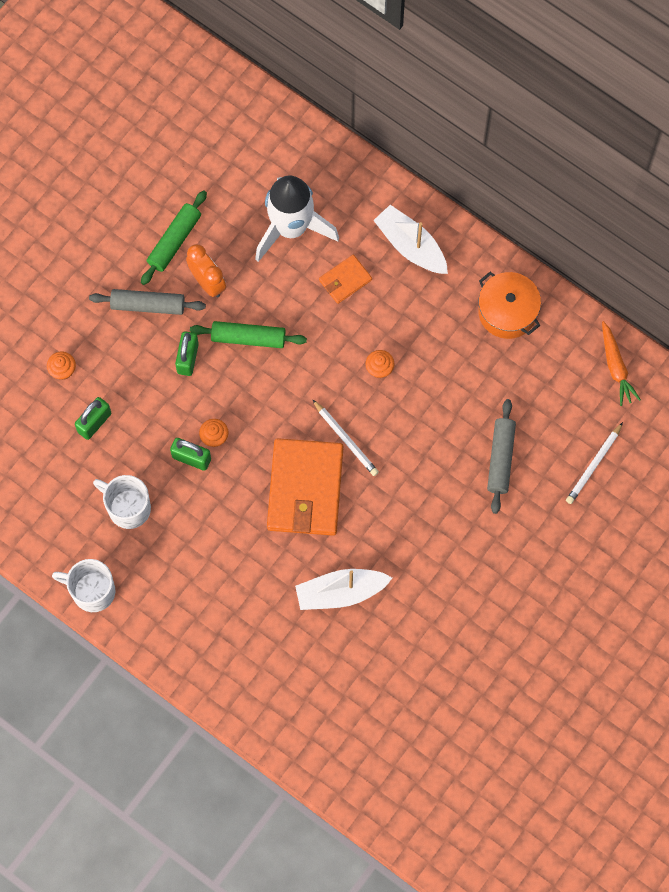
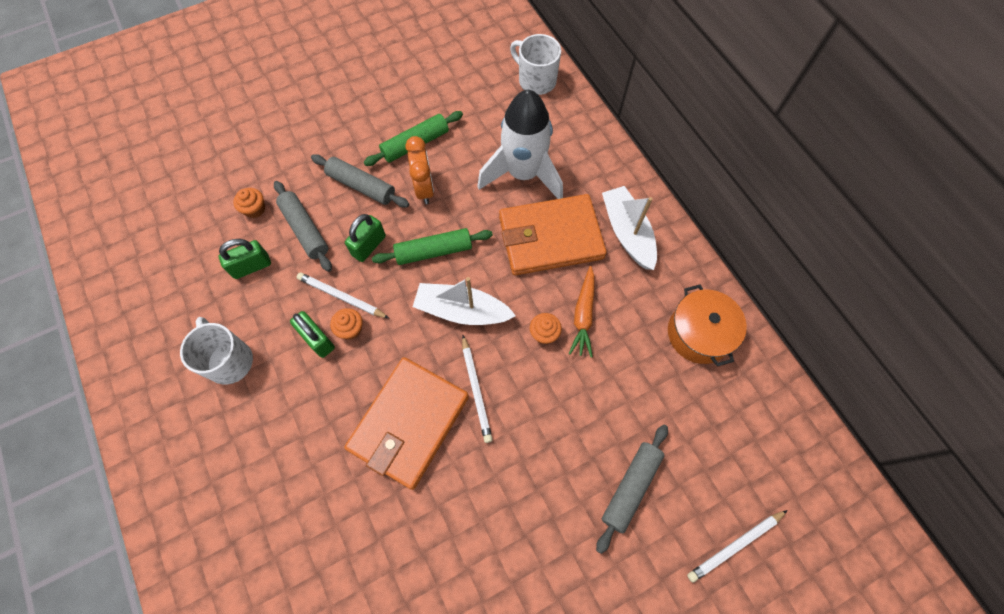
camera: 25 degrees right, 5 degrees down
white mug [52,559,115,612] -> white mug moved to [510,34,561,95]
green rolling pin [190,321,307,348] -> green rolling pin turned 45 degrees counterclockwise [372,228,493,265]
white boat [295,569,392,610] -> white boat moved to [413,277,516,325]
orange wallet [319,254,372,304] -> orange wallet [499,194,607,275], size x2.08
orange carrot [602,321,641,406] -> orange carrot moved to [569,266,595,357]
none -> grey rolling pin [274,181,332,272]
none -> white pencil [297,272,389,318]

